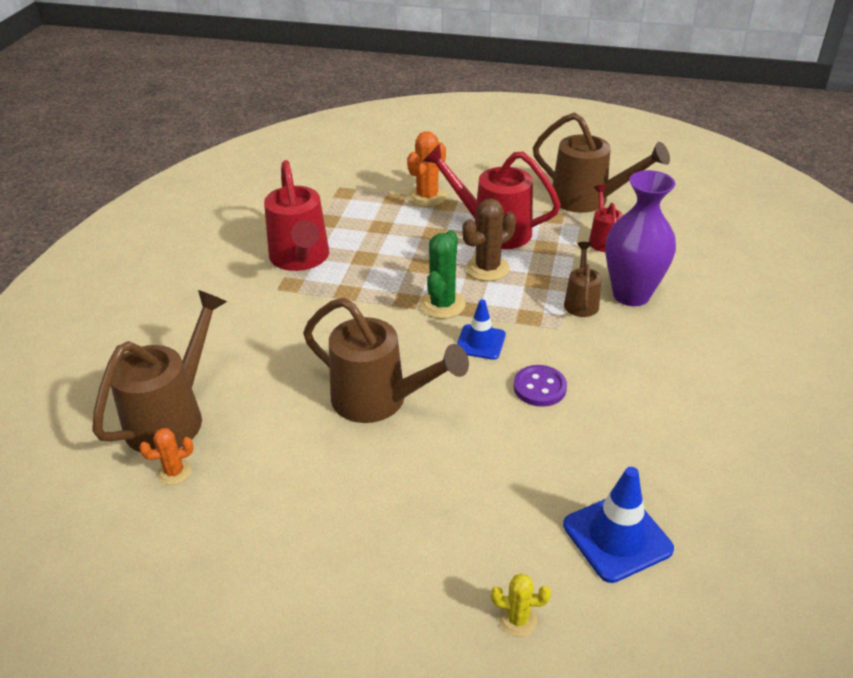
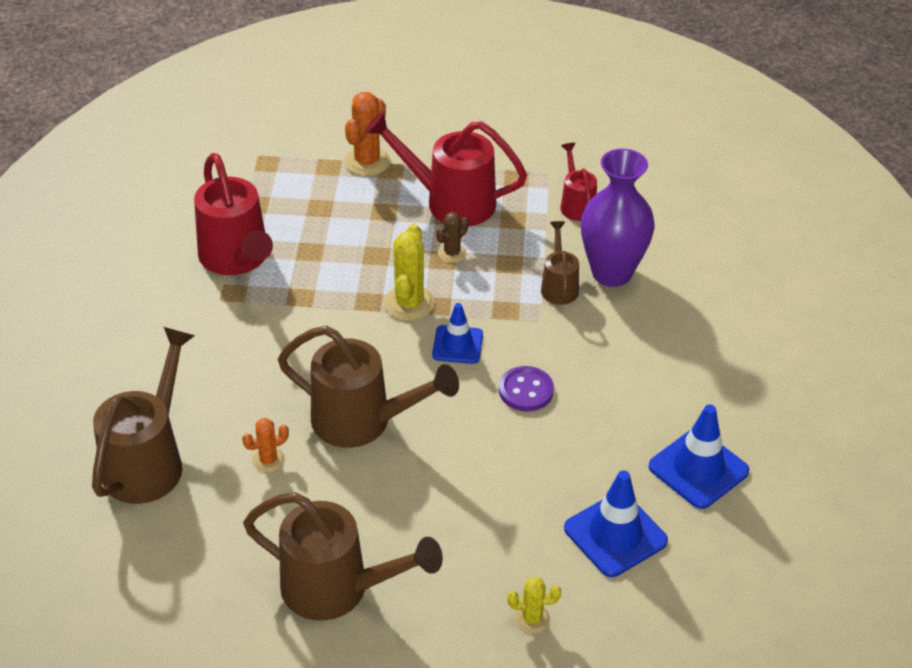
camera: 10 degrees left, 5 degrees up
orange cactus [139,428,194,485] -> orange cactus moved to [242,418,289,473]
green cactus [420,230,466,319] -> yellow cactus [384,224,435,321]
brown cactus [462,199,516,281] -> brown cactus [436,212,469,263], size x0.59
brown watering can [533,113,670,213] -> brown watering can moved to [243,492,443,621]
none -> blue traffic cone [649,405,749,509]

